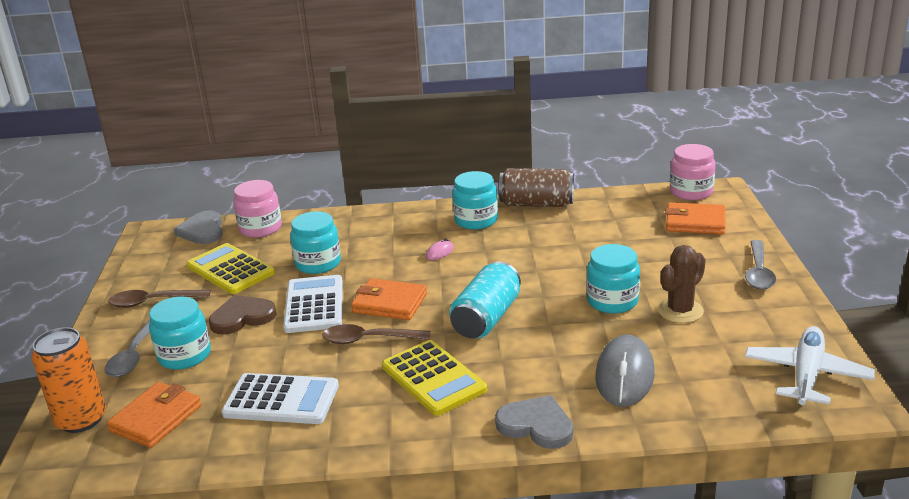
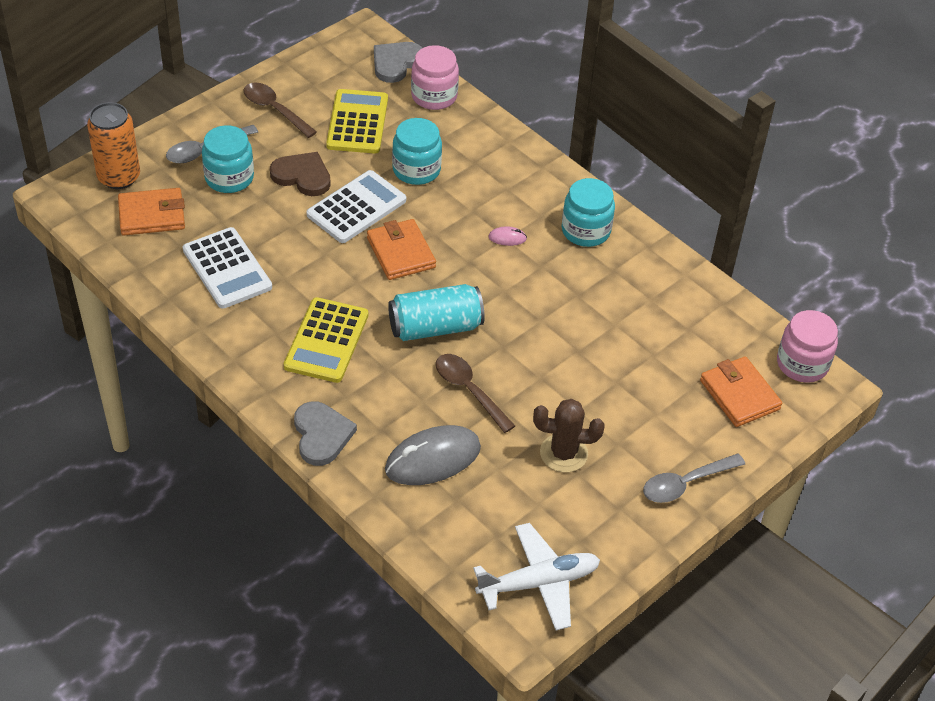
camera: 45 degrees right, 20 degrees up
brown spoon [322,324,431,344] -> brown spoon moved to [436,354,515,433]
brown can [499,168,574,207] -> none
turquoise jar [587,244,640,314] -> none

